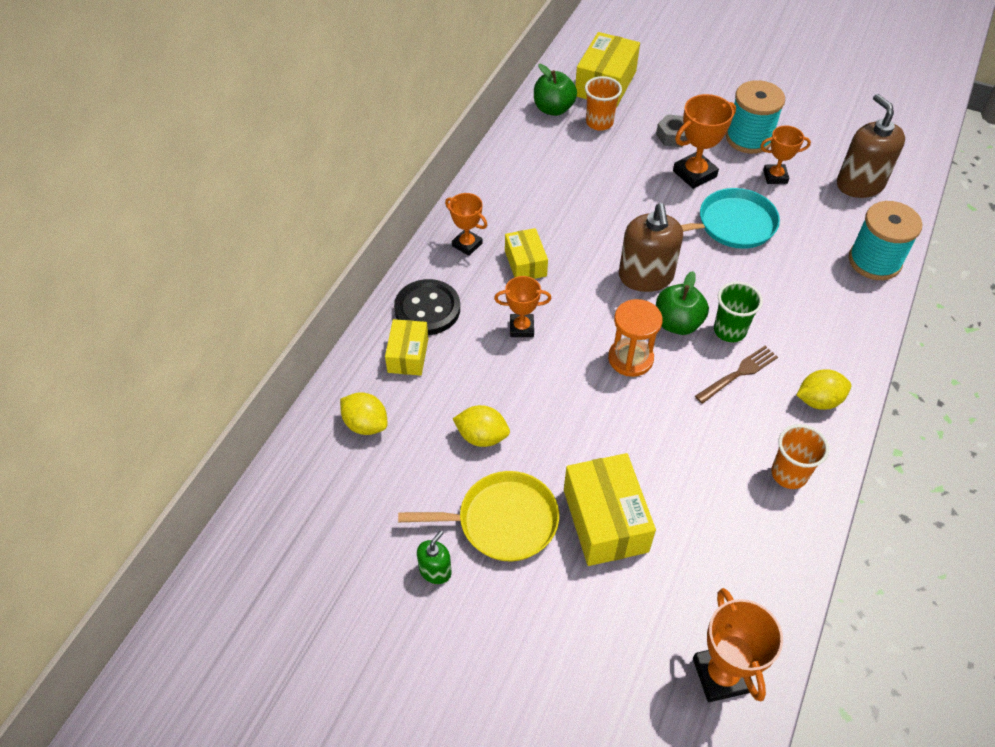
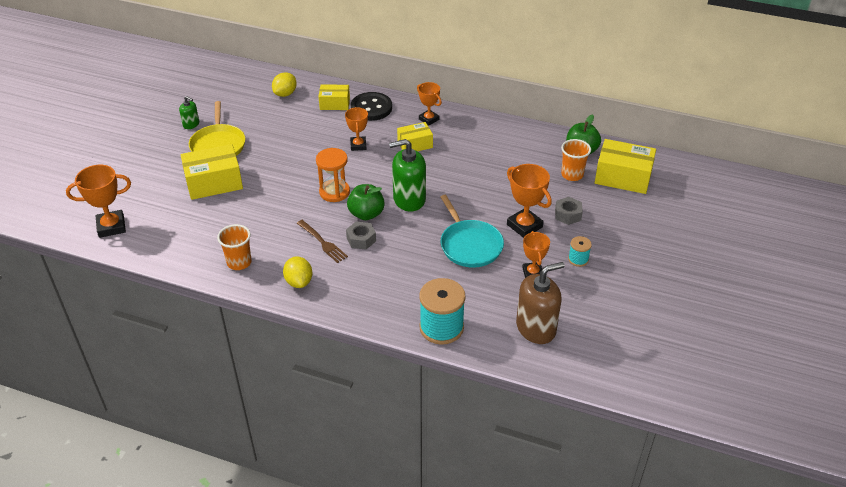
camera: 85 degrees right, 10 degrees down
orange trophy [445,193,487,256] -> orange trophy turned 75 degrees counterclockwise [417,82,442,126]
yellow lemon [453,405,510,447] -> none
brown soap dispenser [619,203,683,292] -> green soap dispenser [389,139,426,212]
green cup [714,281,763,342] -> grey nut [346,221,376,250]
turquoise spool [726,80,785,154] -> turquoise spool [568,236,592,267], size x0.50

